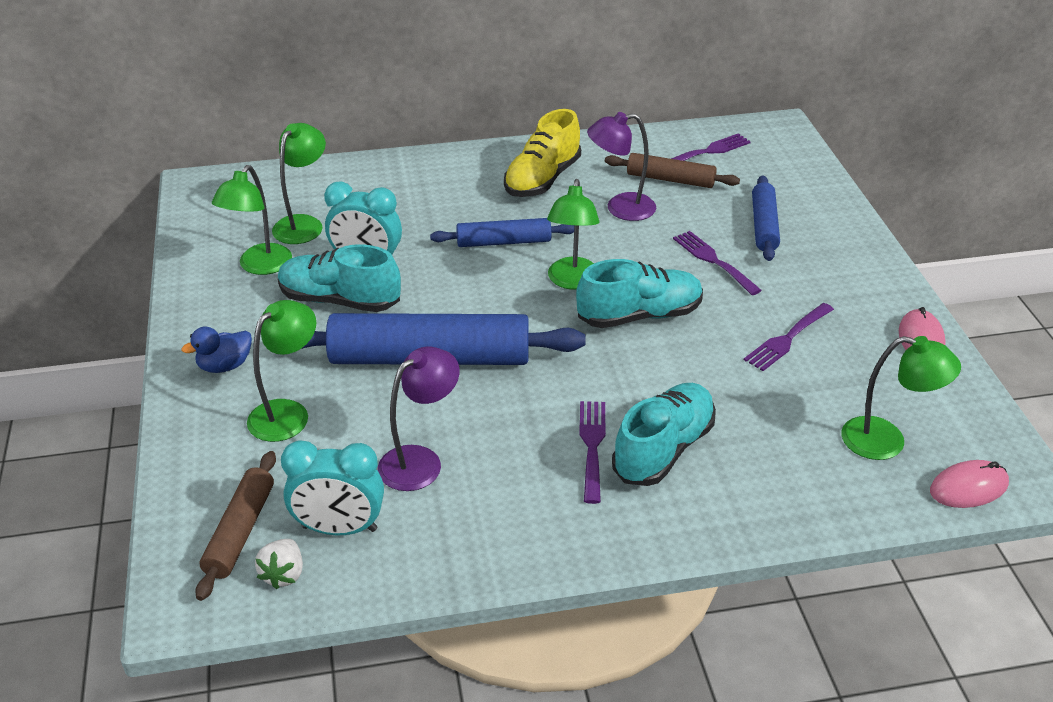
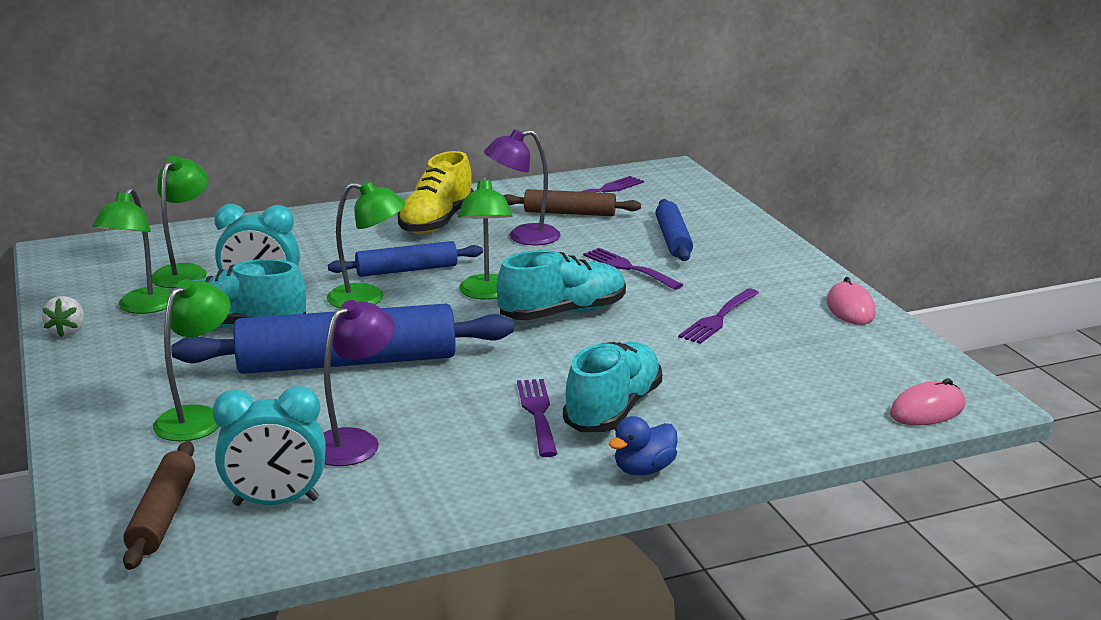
camera: 10 degrees left, 15 degrees down
blue duck [182,326,252,373] -> blue duck moved to [609,416,678,476]
white strawberry [255,539,303,589] -> white strawberry moved to [42,296,84,337]
green lamp [841,336,961,460] -> green lamp moved to [327,181,405,308]

